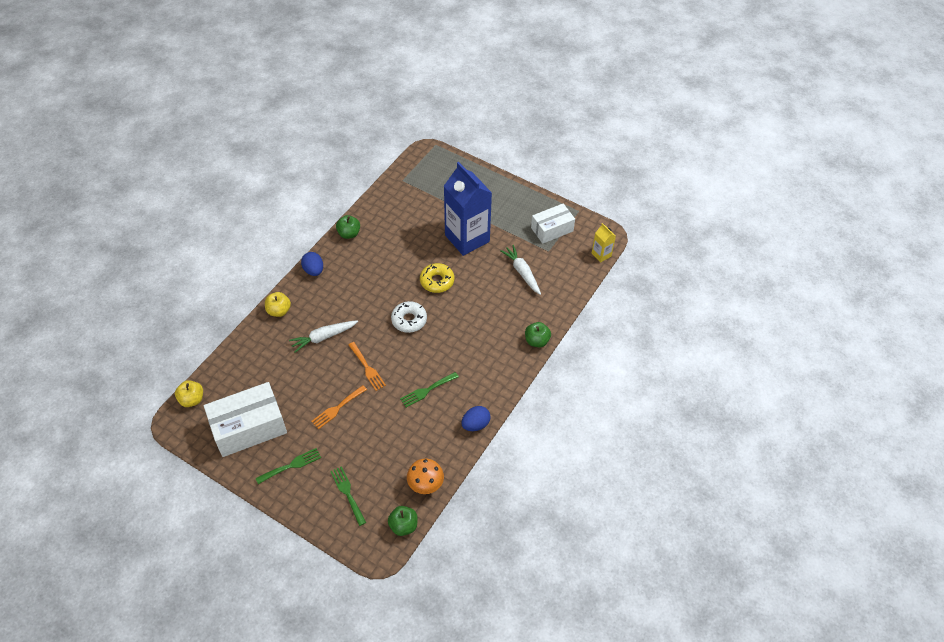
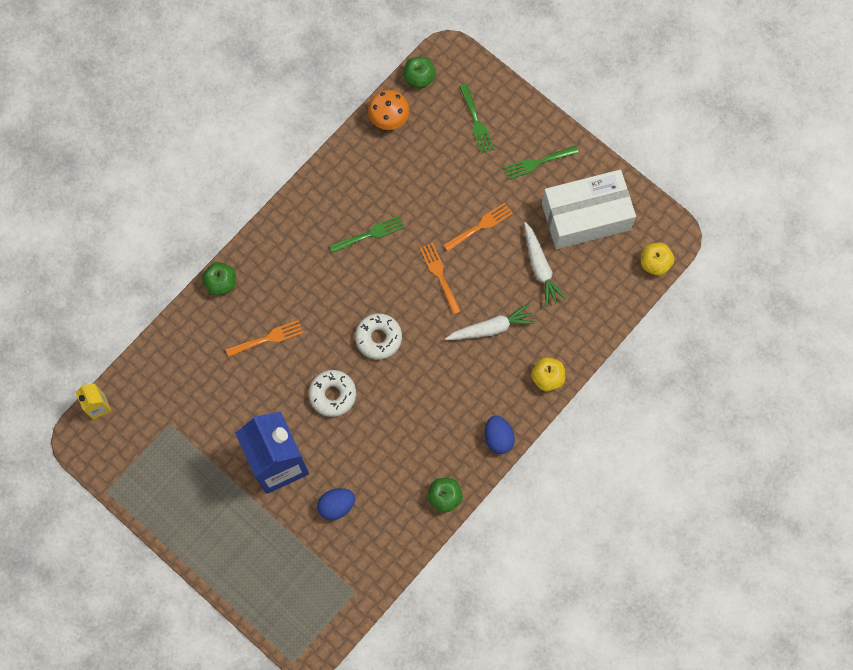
camera: 170 degrees left, 20 degrees up
yellow donut [420,263,454,293] -> white donut [309,370,356,417]
blue egg [461,406,491,431] -> blue egg moved to [317,488,355,520]
white carrot [500,245,541,295] -> white carrot moved to [524,222,567,307]
white box [531,203,575,244] -> none
none -> orange fork [226,320,303,357]

